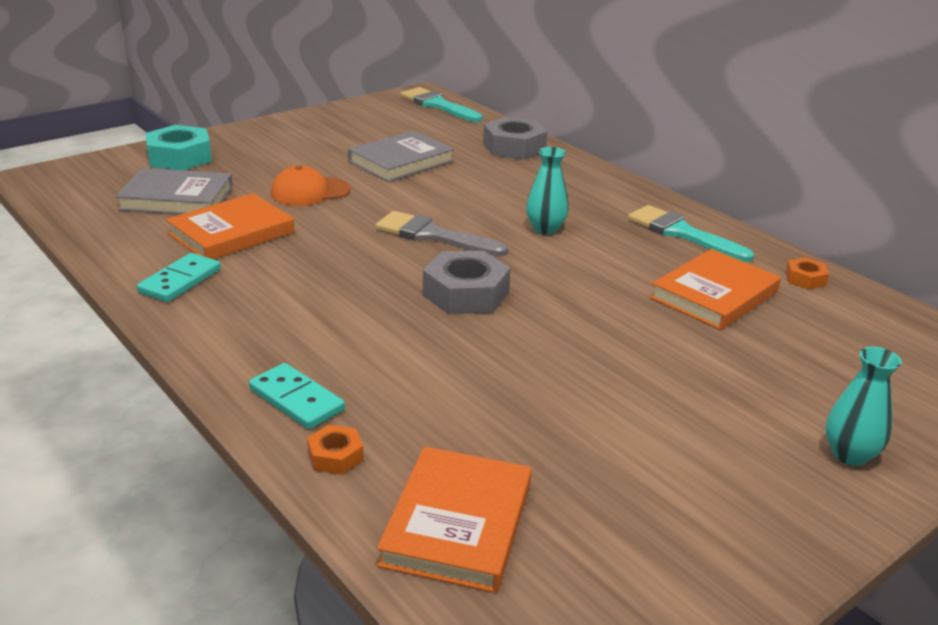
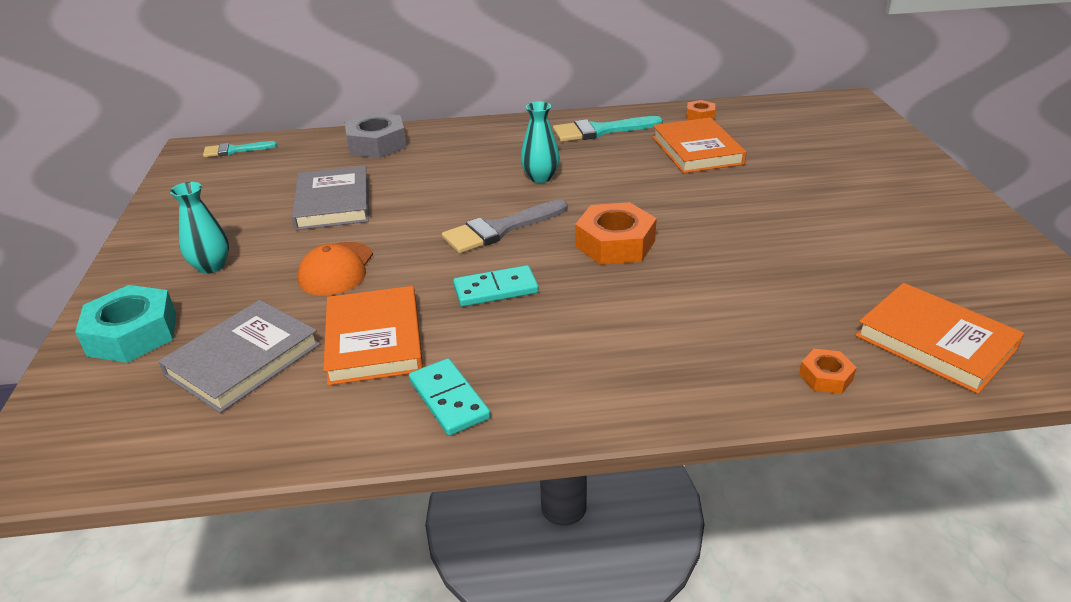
camera: 55 degrees left, 5 degrees up
turquoise domino [249,363,345,429] -> turquoise domino moved to [453,265,539,307]
turquoise brush [400,87,483,122] -> turquoise brush [203,141,277,157], size x0.63
grey nut [423,251,511,314] -> orange nut [575,202,657,265]
turquoise vase [826,347,902,466] -> turquoise vase moved to [170,182,229,274]

